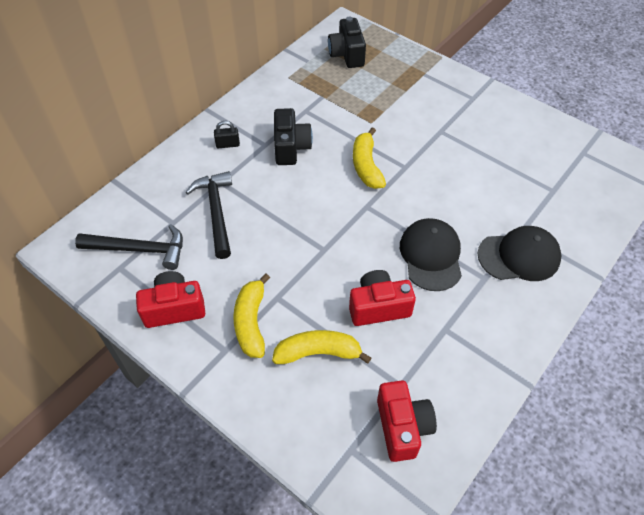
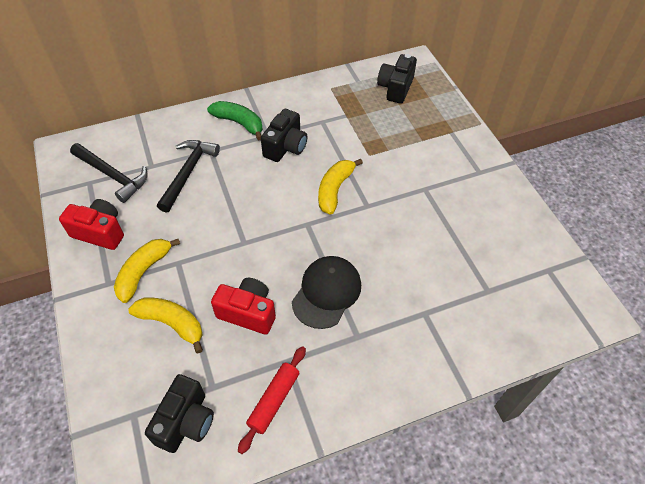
camera: 30 degrees right, 0 degrees up
black padlock [214,121,240,148] -> green banana [207,101,263,141]
red camera [377,380,437,462] -> black camera [145,374,214,453]
black cap [477,226,561,281] -> none
none -> red rolling pin [238,346,306,454]

